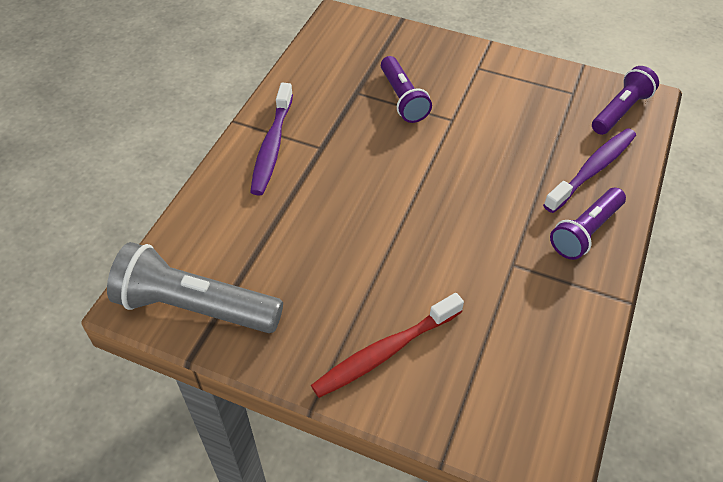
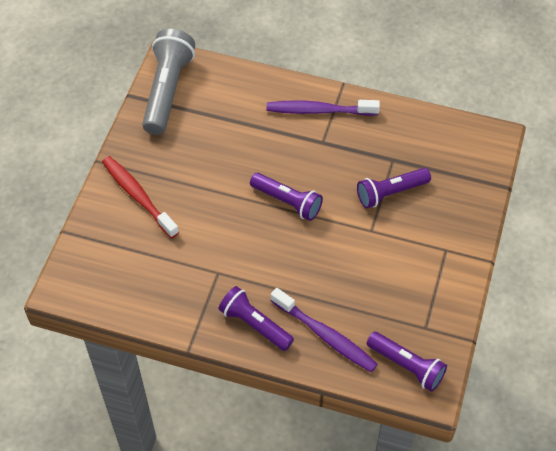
camera: 85 degrees right, 5 degrees up
none -> purple flashlight [250,173,323,221]

